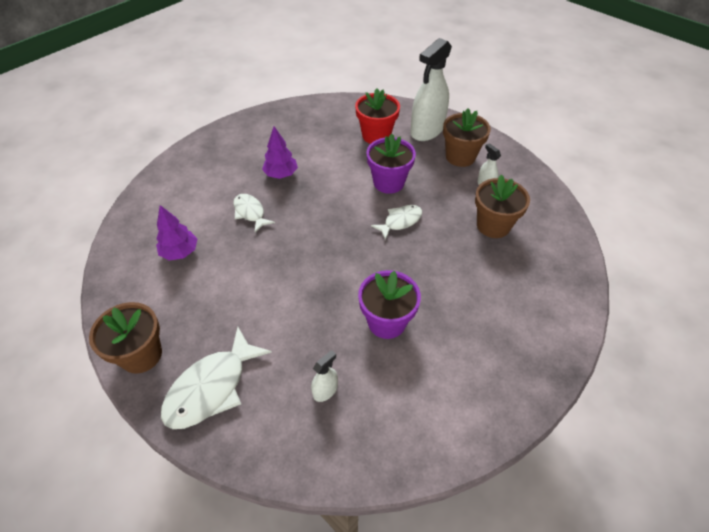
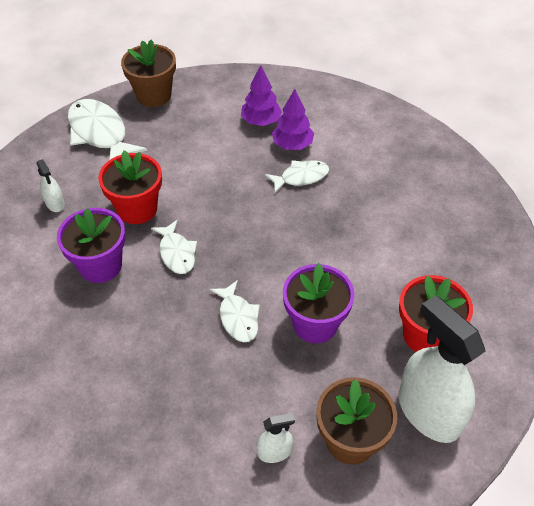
camera: 105 degrees right, 0 degrees up
purple tree [262,126,298,179] -> purple tree moved to [272,89,314,150]
brown flower pot [475,175,530,238] -> none
none -> red flower pot [98,150,162,224]
none -> white fish [151,220,197,274]

